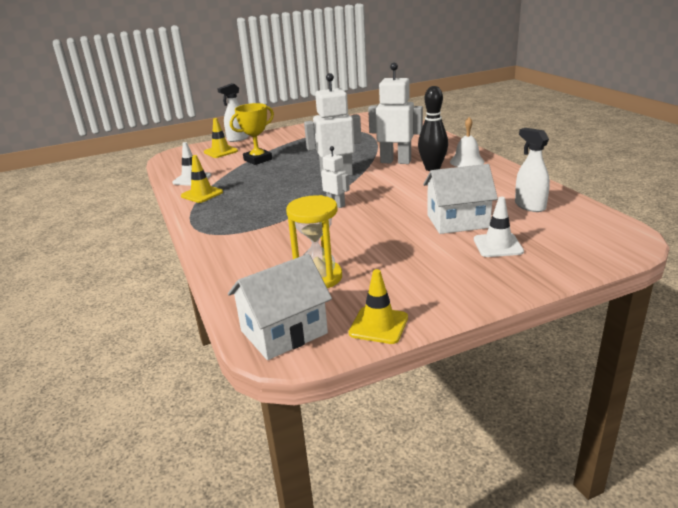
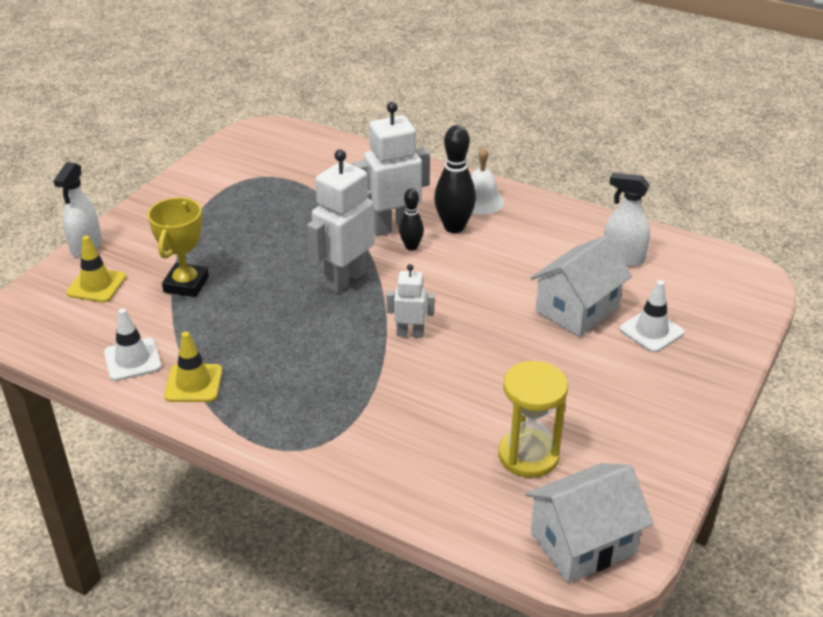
camera: 40 degrees left, 10 degrees up
white house [228,254,332,360] -> white house turned 45 degrees clockwise [525,463,653,583]
yellow traffic cone [349,269,408,344] -> none
none -> black bowling pin [399,188,424,251]

